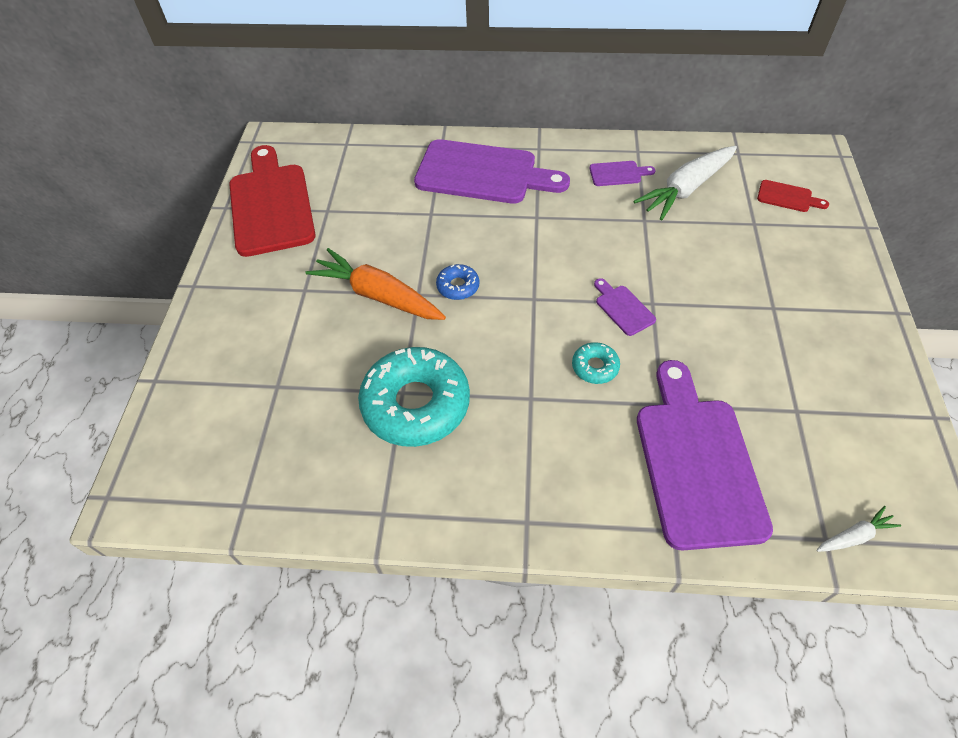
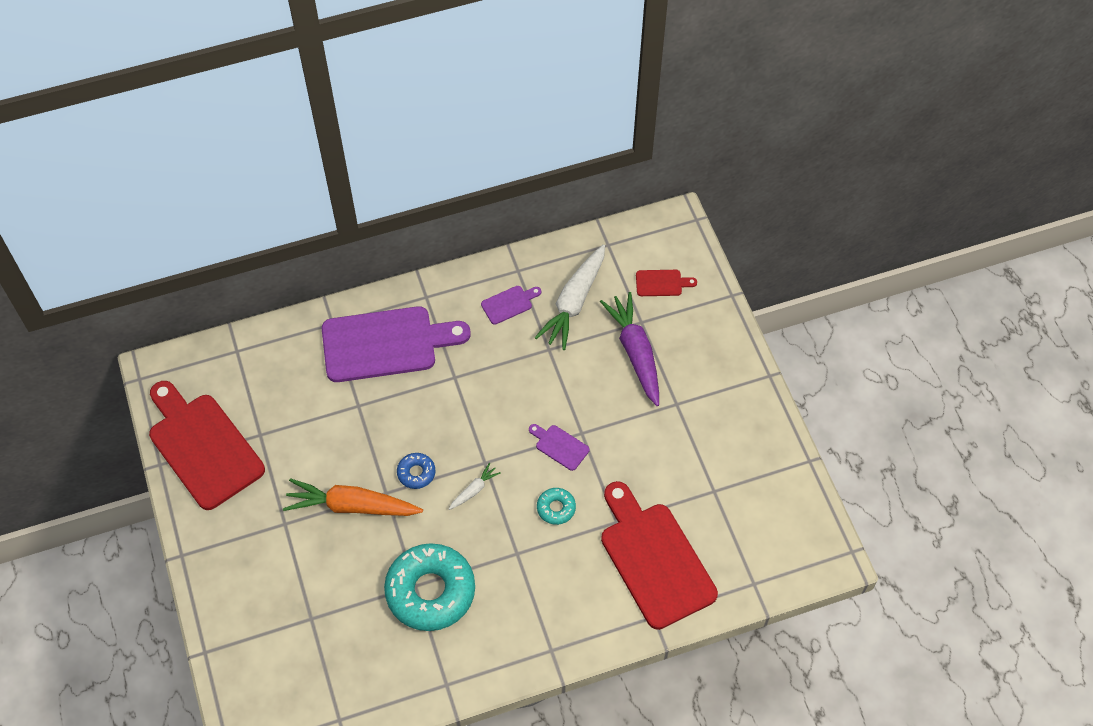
camera: 25 degrees left, 5 degrees up
purple cutting board [637,360,773,550] -> red cutting board [601,481,718,630]
white carrot [816,506,901,552] -> white carrot moved to [449,463,501,510]
none -> purple carrot [600,292,659,406]

